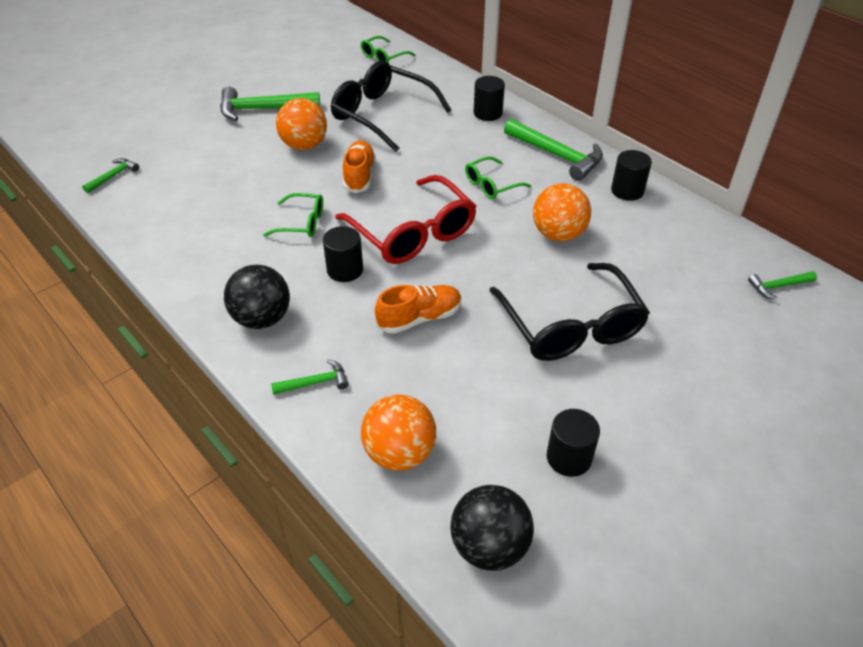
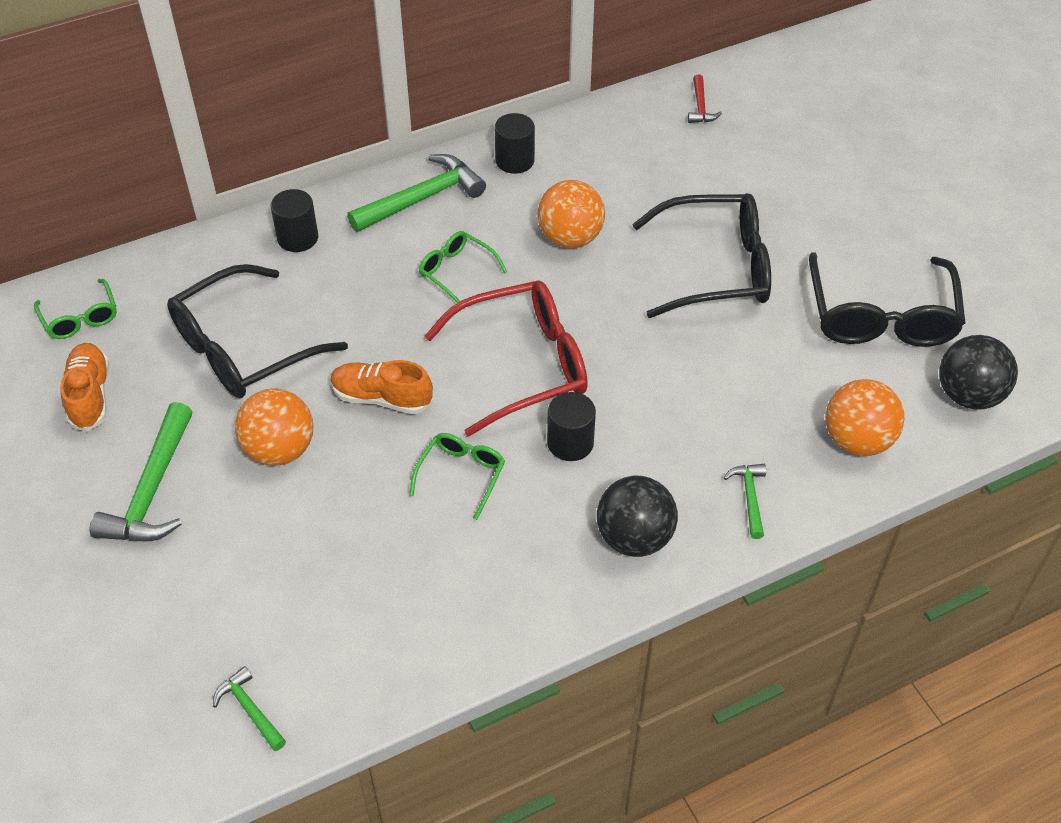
camera: 75 degrees left, 5 degrees up
orange shoe [375,285,461,334] -> orange shoe moved to [60,343,109,431]
green glasses [465,156,531,199] -> green glasses turned 150 degrees clockwise [419,231,507,303]
black cylinder [547,409,600,477] -> black glasses [809,252,966,347]
green hammer [748,271,817,300] -> red hammer [688,74,722,123]

